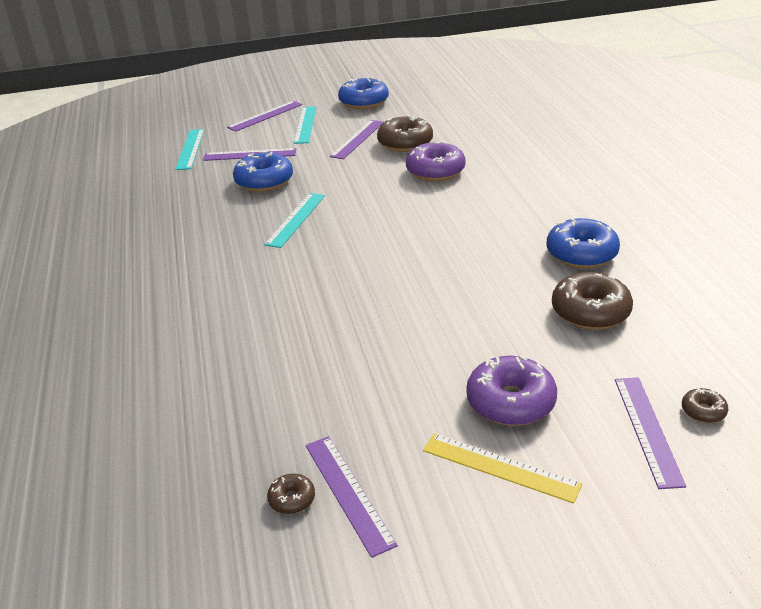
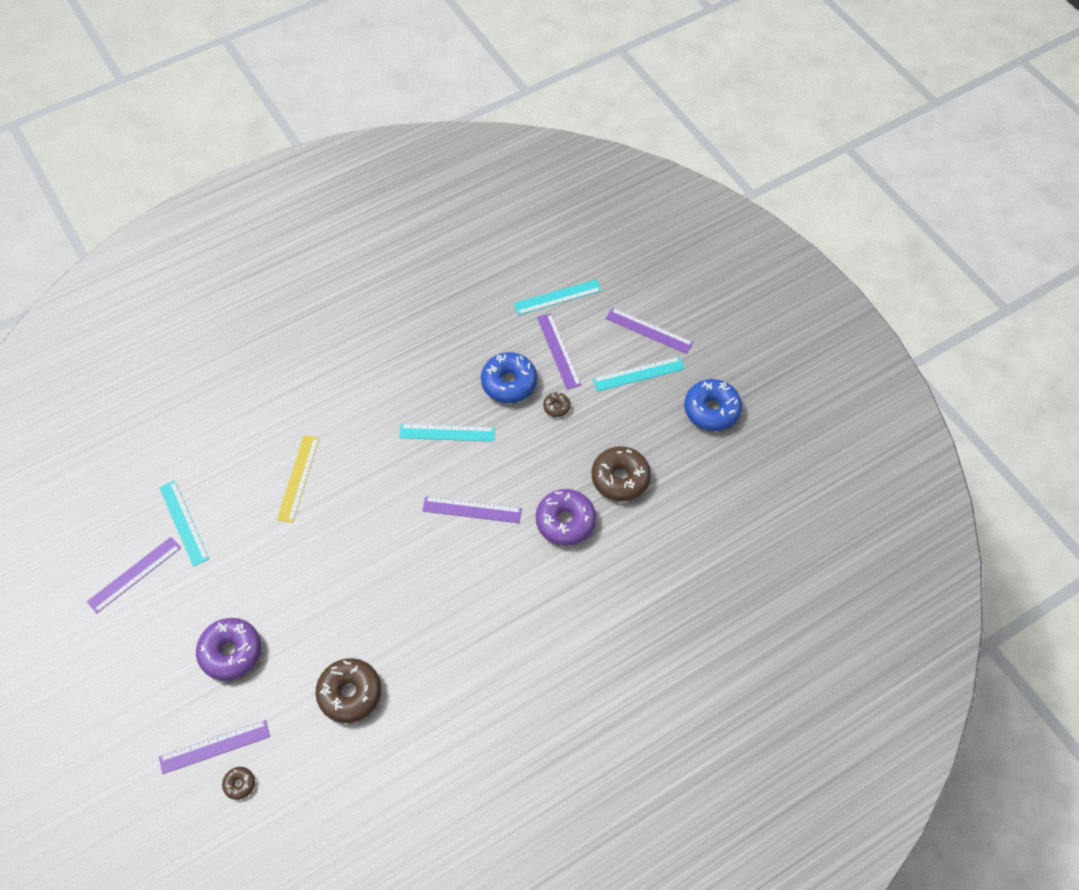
camera: 70 degrees right, 25 degrees up
brown donut [267,474,315,514] -> brown donut moved to [543,392,570,417]
purple ruler [330,120,384,159] -> purple ruler moved to [422,496,522,523]
yellow ruler [423,433,583,504] -> yellow ruler moved to [277,435,319,523]
blue donut [547,218,620,268] -> none
none -> turquoise ruler [159,480,209,567]

